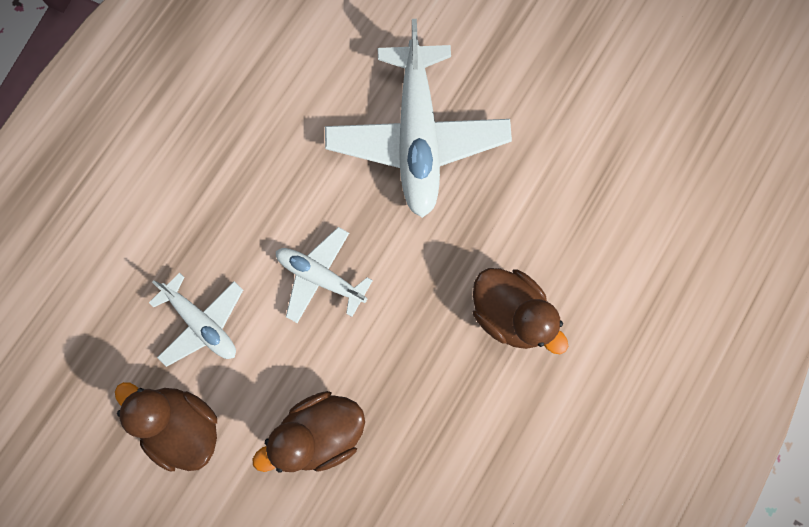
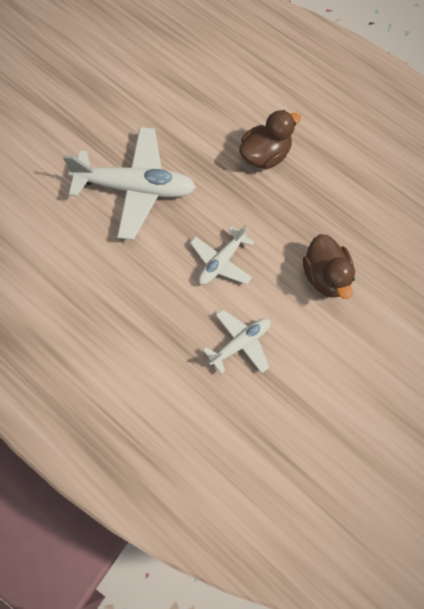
camera: 80 degrees left, 10 degrees down
brown duck [115,382,217,471] -> none

